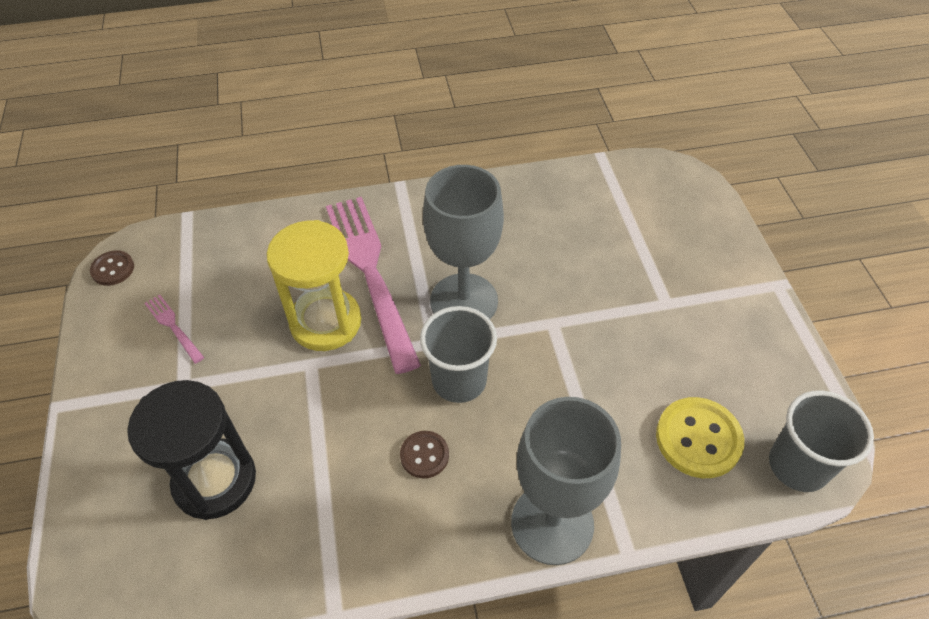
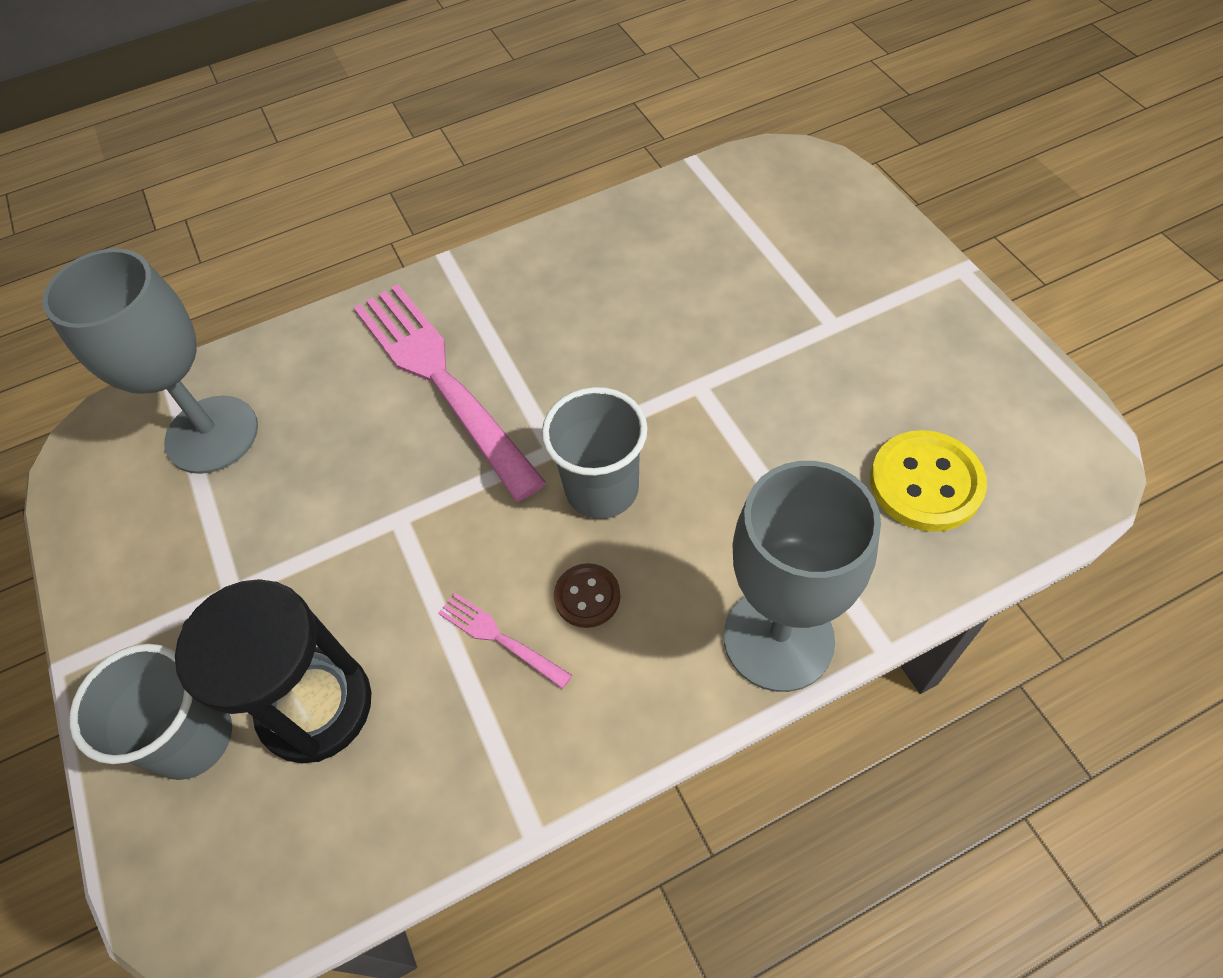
camera: 10 degrees left, 5 degrees up
brown button [90,250,134,286] -> none
pink fork [144,294,204,364] -> pink fork moved to [438,593,572,689]
yellow hourglass [267,220,361,351] -> none
grey goblet [423,165,504,319] -> grey goblet moved to [42,248,258,474]
grey cup [769,390,874,492] -> grey cup moved to [69,644,232,780]

